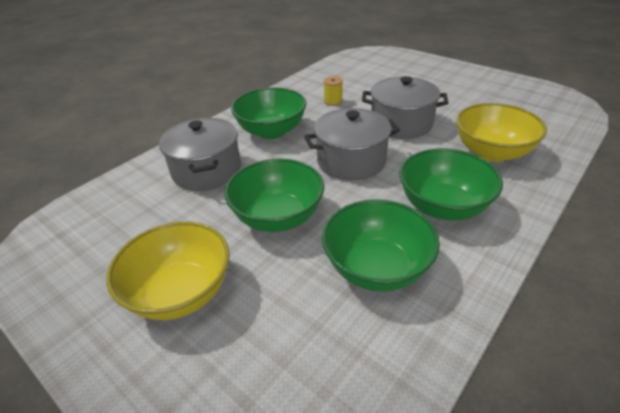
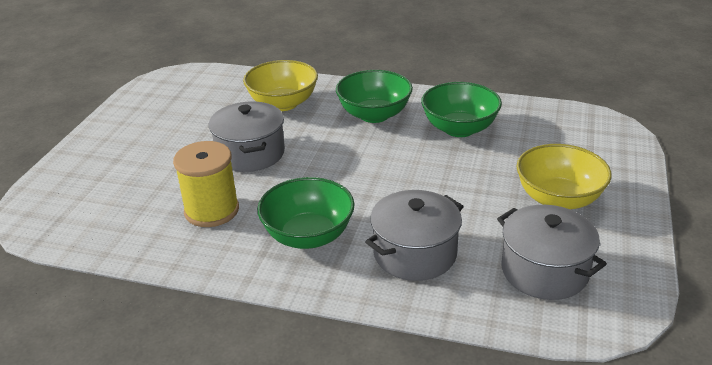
camera: 115 degrees left, 5 degrees down
green bowl [224,158,324,232] -> none
grey pot [304,108,400,180] -> grey pot moved to [497,205,607,300]
yellow spool [324,76,343,106] -> yellow spool [173,141,239,227], size x2.12

